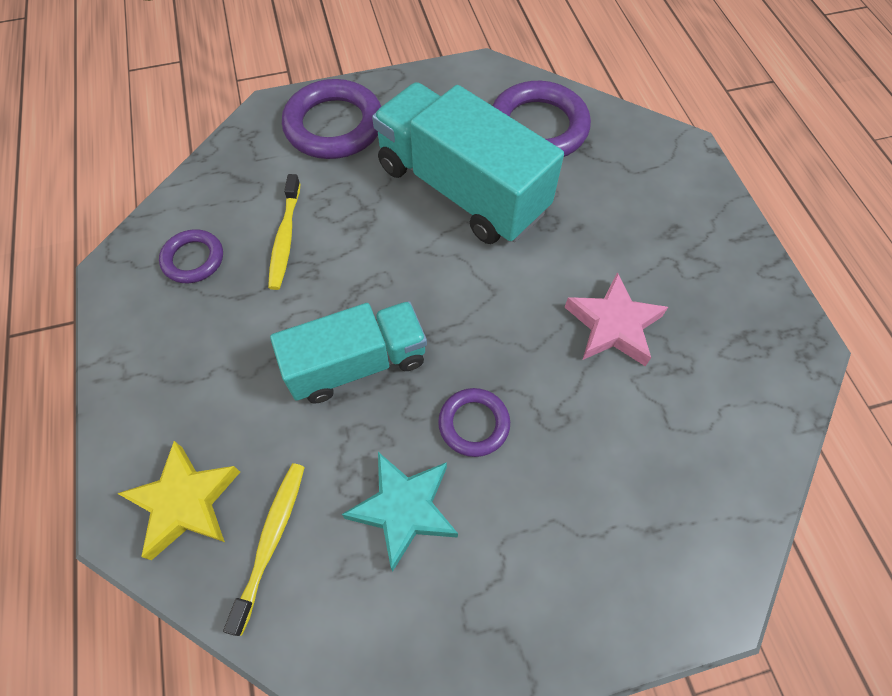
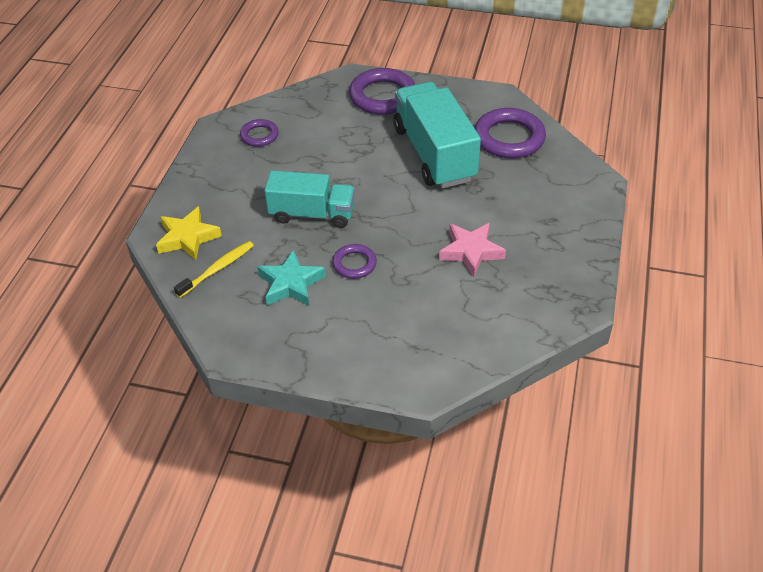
camera: 30 degrees right, 15 degrees down
yellow toothbrush [268,174,301,290] -> none

